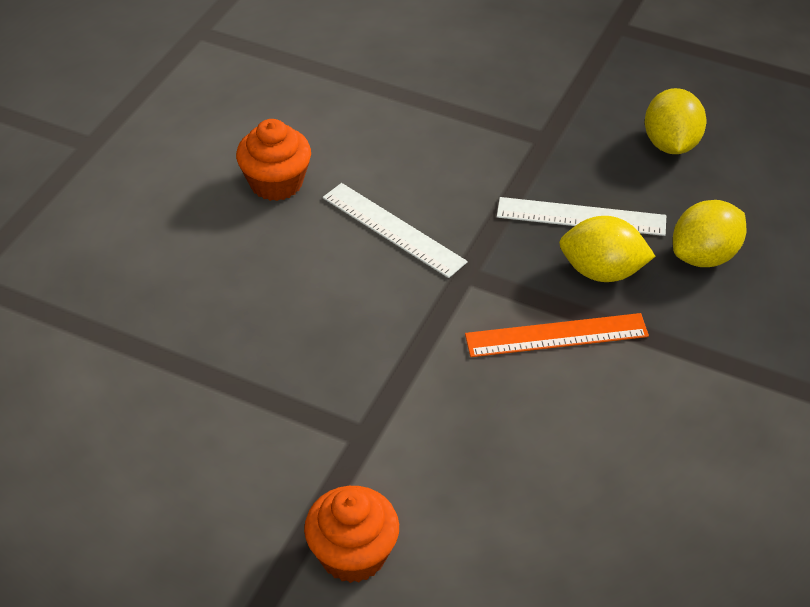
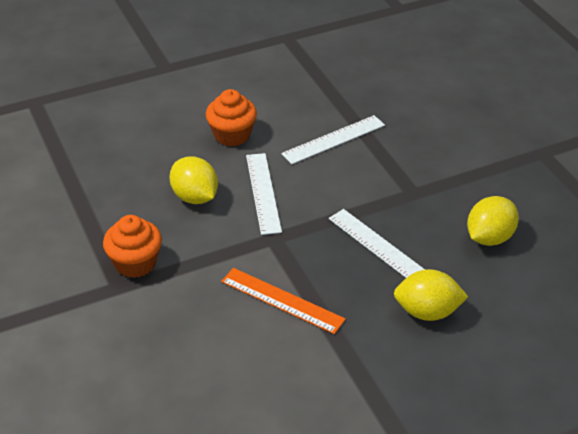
camera: 40 degrees right, 5 degrees down
orange cupcake [304,486,399,583] -> orange cupcake moved to [103,215,162,278]
yellow lemon [559,216,656,282] -> yellow lemon moved to [169,156,218,204]
none -> white ruler [281,115,385,164]

